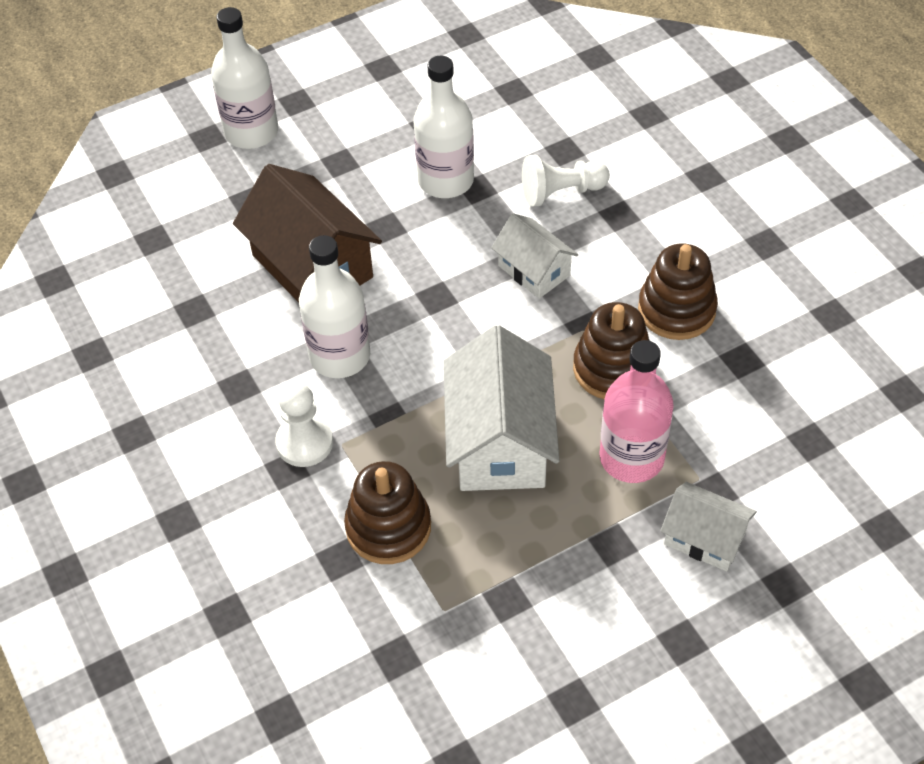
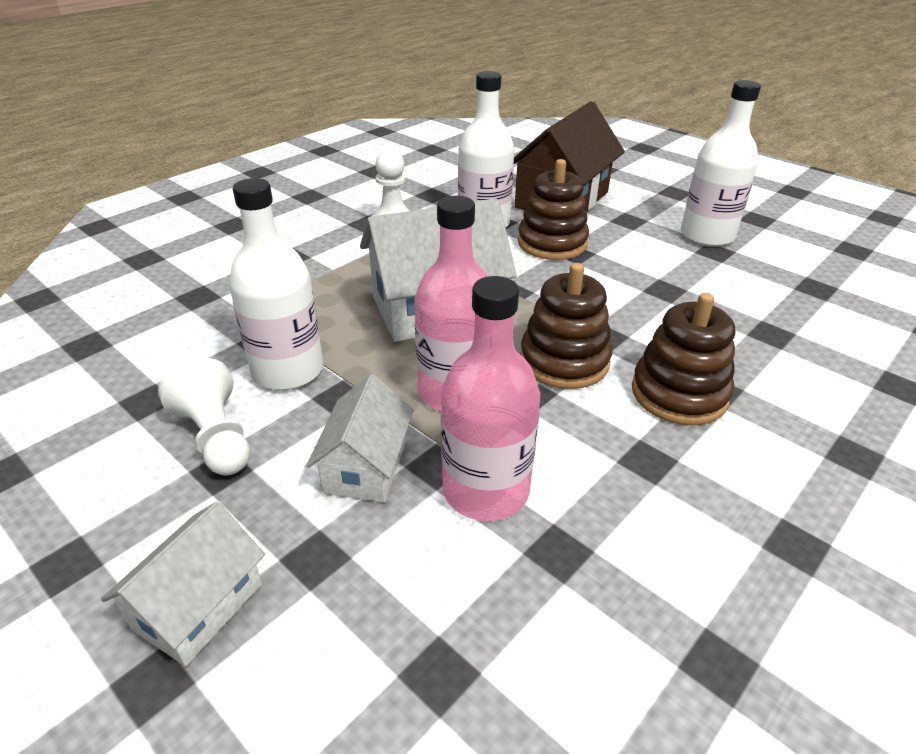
camera: 70 degrees right, 15 degrees down
white bottle [211,7,278,149] -> white bottle moved to [229,178,323,390]
brown stacking toy [344,461,431,564] -> brown stacking toy moved to [518,159,589,260]
white house [491,213,578,299] -> white house moved to [101,502,265,666]
white pawn [522,155,610,207] -> white pawn moved to [158,358,250,476]
none -> pink bottle [441,276,540,521]

